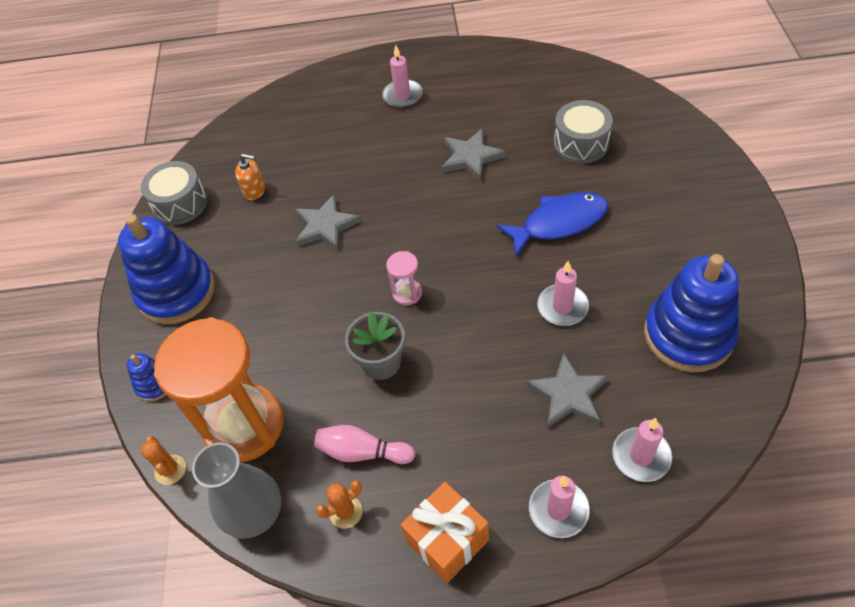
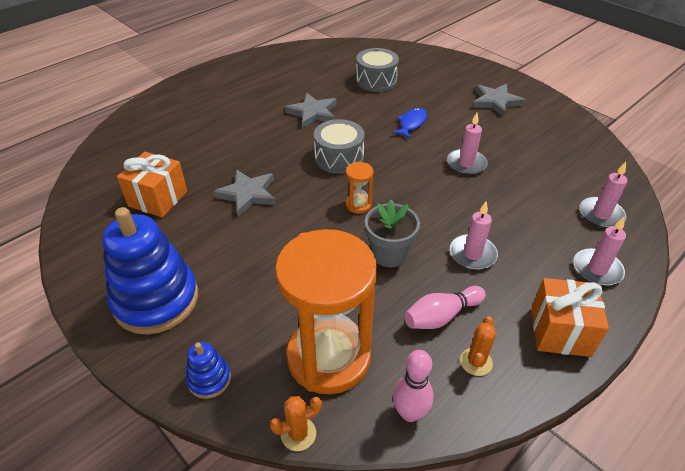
camera: 45 degrees left, 10 degrees down
grey drum [141,161,207,225] -> grey drum moved to [314,119,365,174]
orange cactus [141,436,186,485] -> orange cactus turned 45 degrees counterclockwise [270,396,322,451]
grey vase [192,442,281,539] -> pink bowling pin [393,350,434,422]
orange soap dispenser [235,154,265,200] -> orange gift [117,152,187,217]
pink candle [382,45,423,108] -> pink candle moved to [450,202,498,270]
pink hourglass [386,251,422,306] -> orange hourglass [345,162,373,214]
blue fish [497,192,608,256] -> blue fish [392,108,427,138], size x0.59
grey star [526,353,609,428] -> grey star moved to [472,84,525,117]
blue stacking toy [644,254,739,373] -> none

